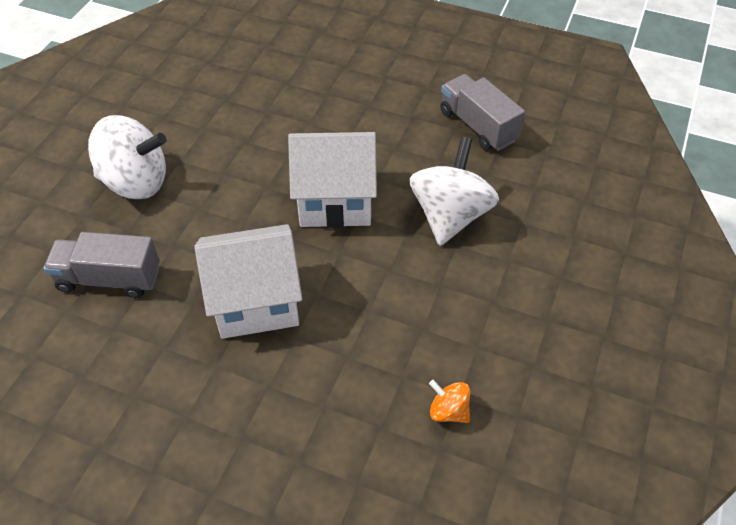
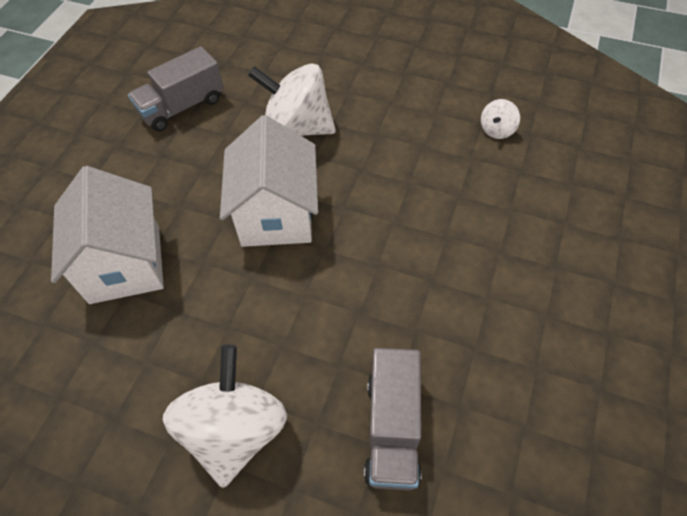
camera: 90 degrees left, 5 degrees up
white house [194,224,302,339] -> white house moved to [51,166,164,304]
orange spinning top [429,380,470,423] -> white spinning top [481,99,520,139]

